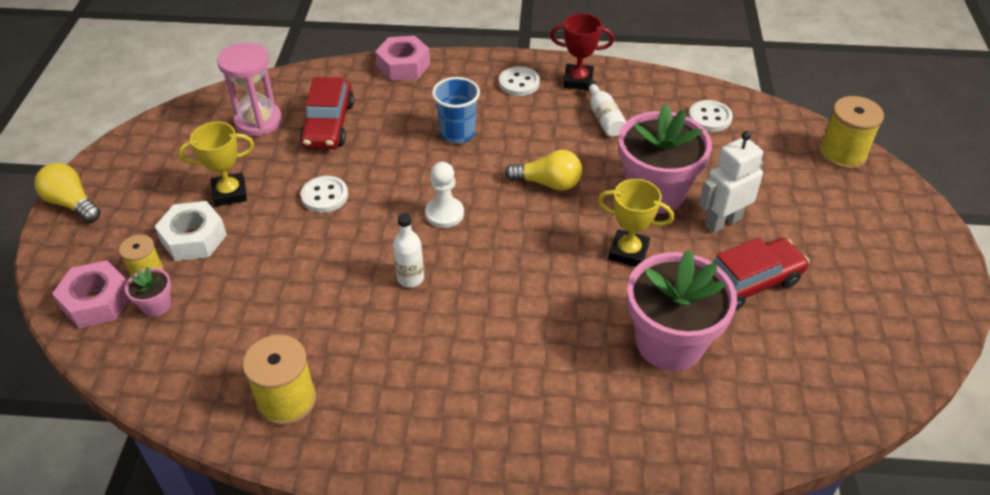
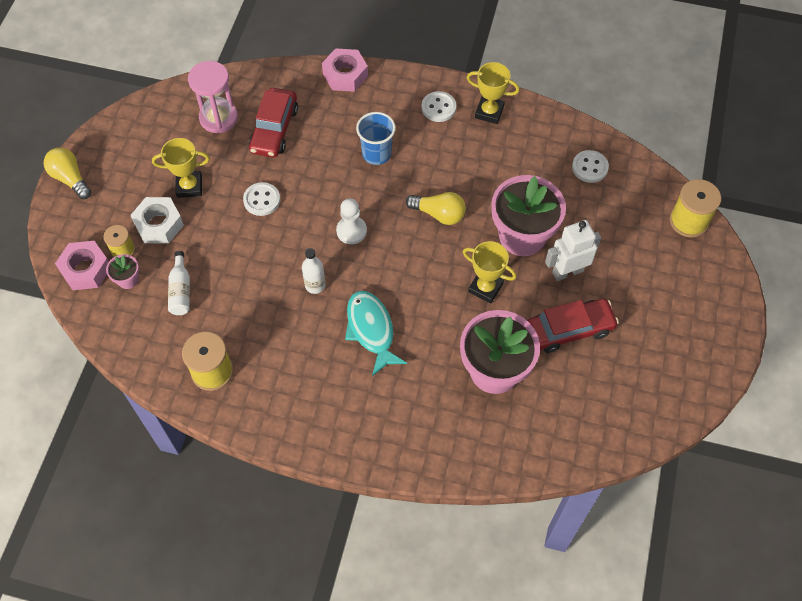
camera: 10 degrees right, 15 degrees up
red trophy [550,13,614,90] -> yellow trophy [467,62,520,124]
white bottle [587,80,626,137] -> white bottle moved to [168,251,190,315]
none -> turquoise fish [345,291,407,376]

